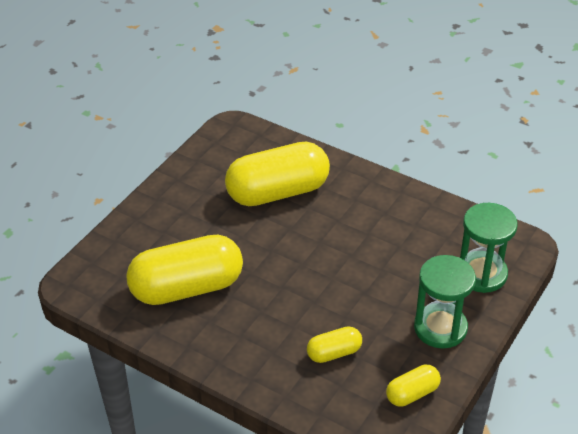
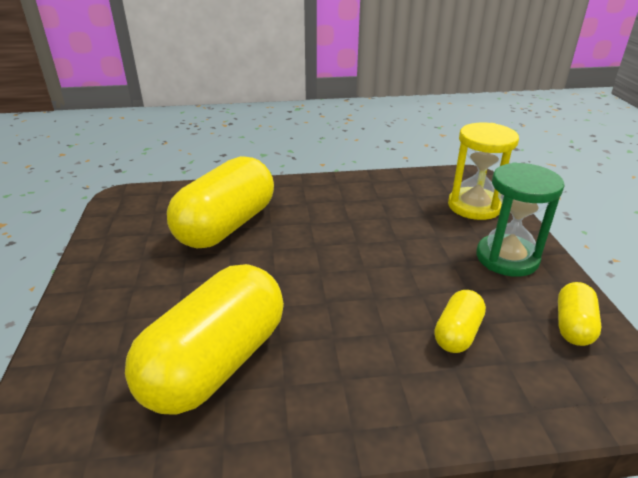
camera: 40 degrees left, 10 degrees down
green hourglass [460,203,518,293] -> yellow hourglass [448,123,519,220]

